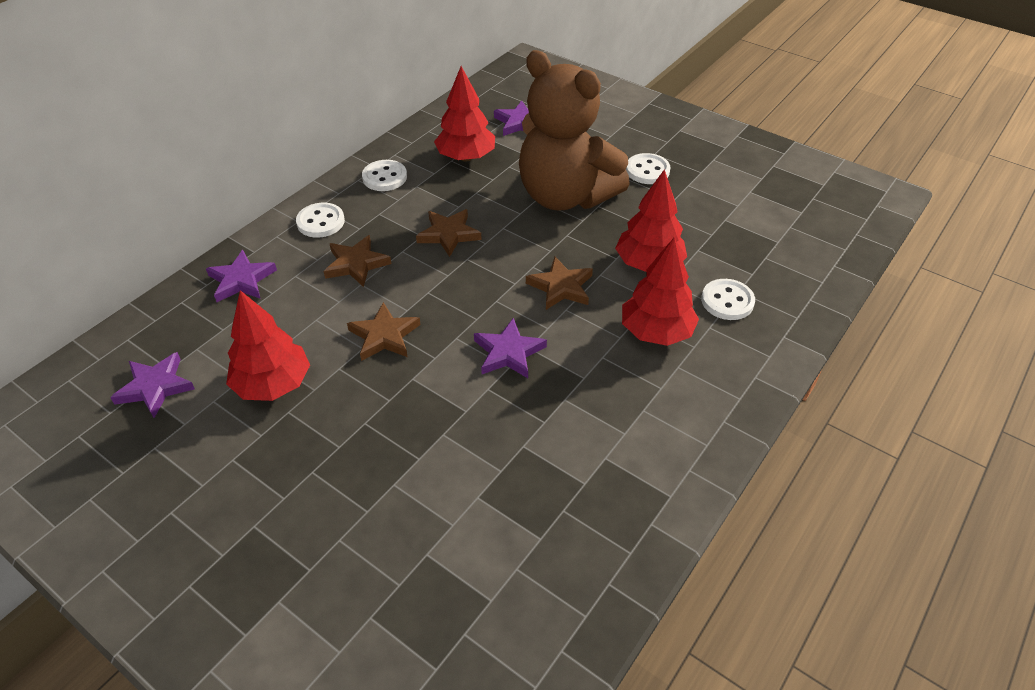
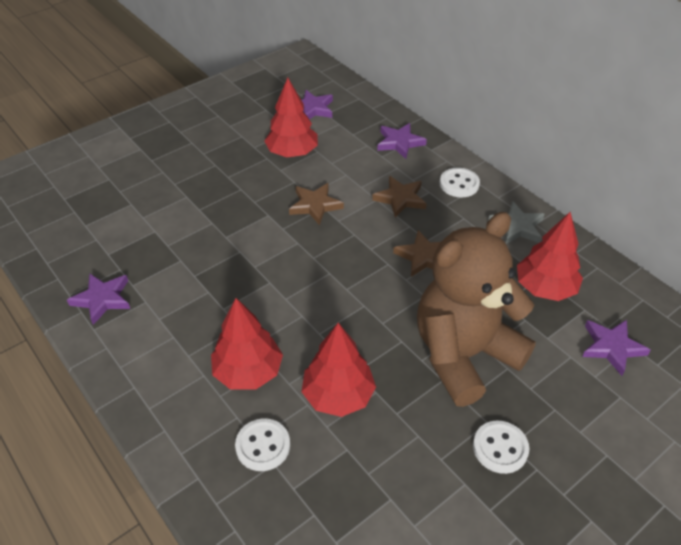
camera: 105 degrees right, 0 degrees up
white button [362,160,407,191] -> grey star [488,202,545,244]
purple star [474,318,547,378] -> purple star moved to [67,274,130,325]
brown star [526,257,593,310] -> none

